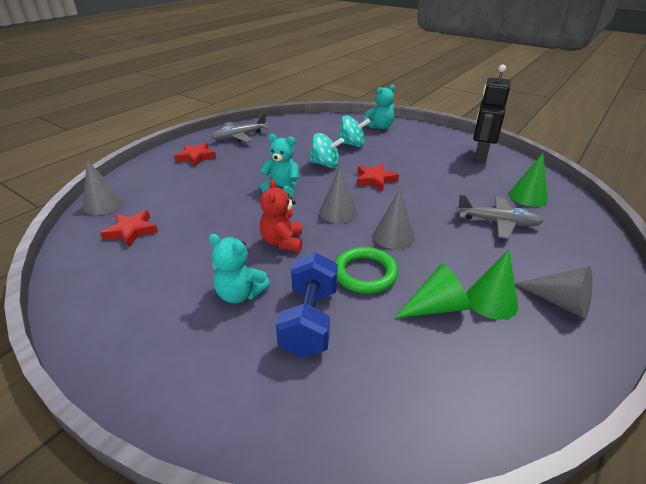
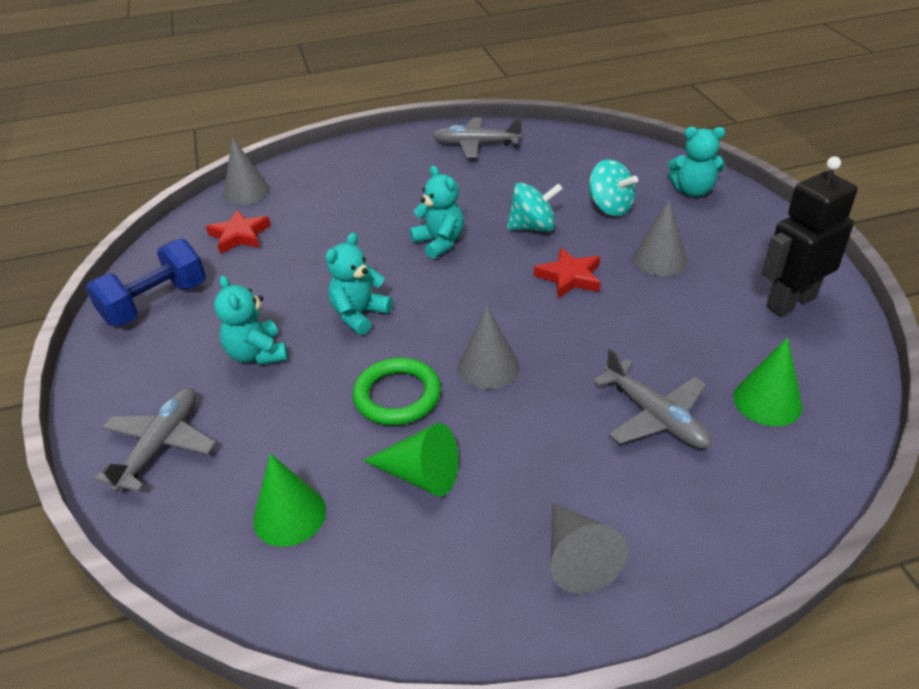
camera: 40 degrees right, 5 degrees up
red star [174,143,216,167] -> none
red teddy bear [260,179,302,252] -> turquoise teddy bear [326,233,393,335]
blue dumbbell [276,252,338,357] -> blue dumbbell moved to [86,239,206,326]
turquoise spinning top [309,133,344,168] -> turquoise spinning top turned 60 degrees counterclockwise [507,182,563,232]
grey cone [319,167,358,223] -> grey cone moved to [633,199,687,276]
green cone [466,249,518,320] -> green cone moved to [253,453,326,547]
none -> grey plane [94,388,216,492]

